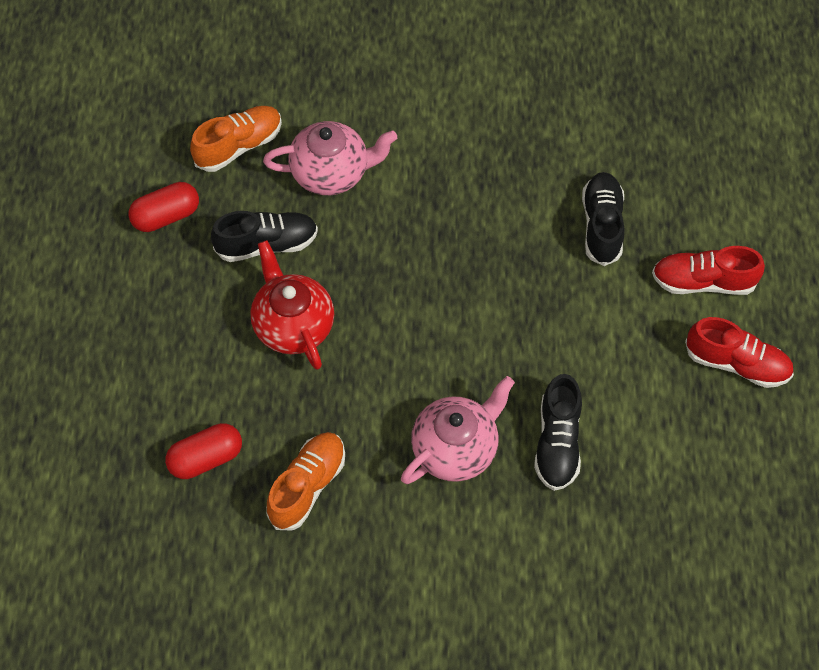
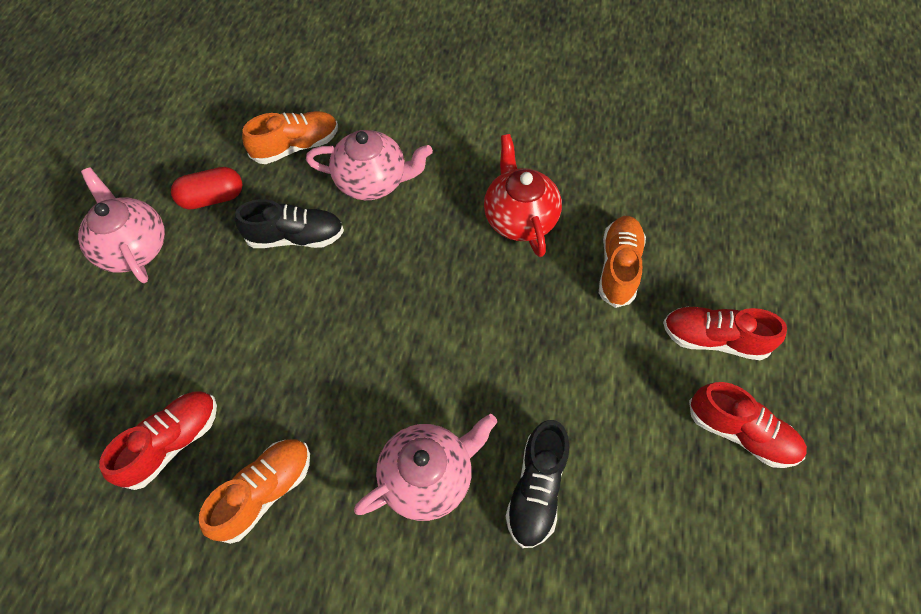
camera: 10 degrees right, 0 degrees up
red capsule [165,423,242,479] -> red shoe [99,391,217,490]
red teapot [251,240,334,370] -> red teapot moved to [484,134,562,257]
black shoe [582,172,624,266] -> orange shoe [599,216,646,308]
none -> pink teapot [78,167,165,283]

